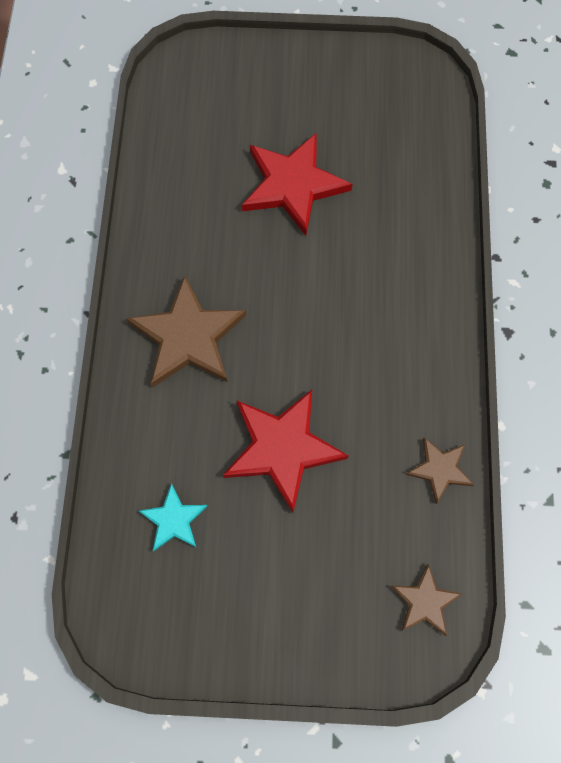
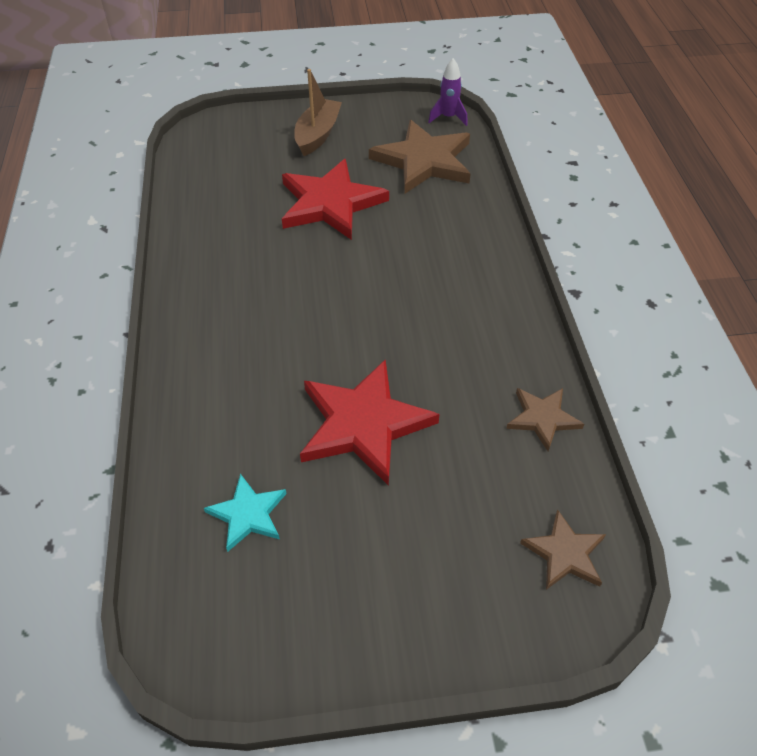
camera: 10 degrees left, 20 degrees down
brown star [126,275,246,387] -> brown star moved to [369,120,471,193]
none -> brown boat [294,69,342,156]
none -> purple rocket [428,58,468,126]

